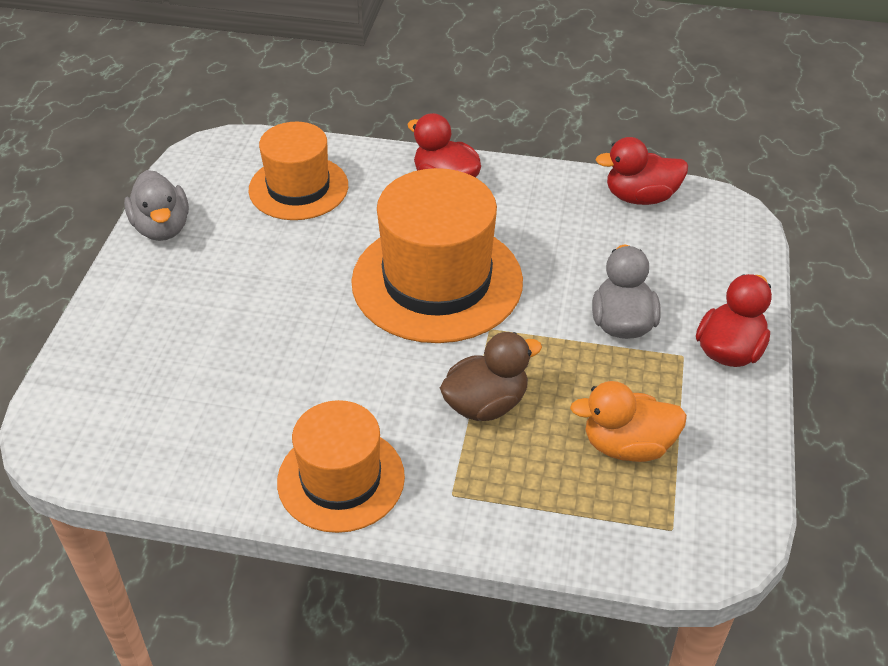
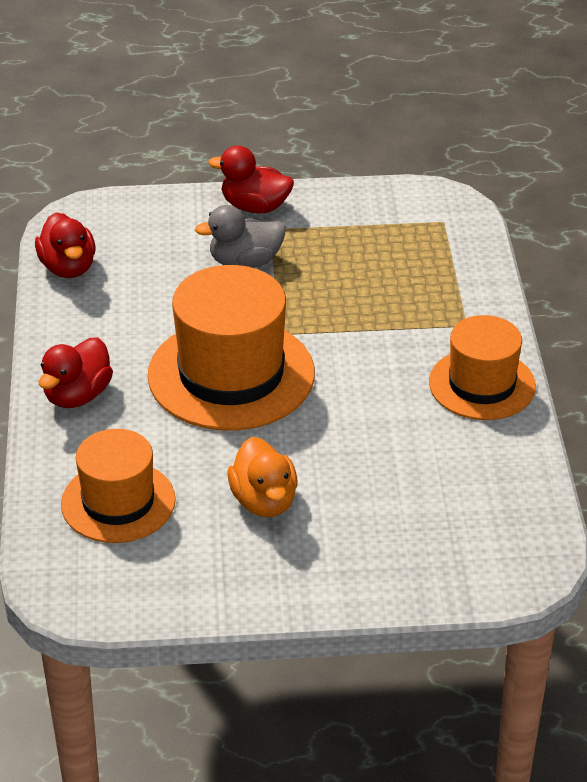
camera: 105 degrees left, 5 degrees down
grey duck [124,170,189,241] -> none
brown duck [440,332,542,421] -> none
orange duck [570,381,687,462] -> orange duck moved to [228,437,298,517]

